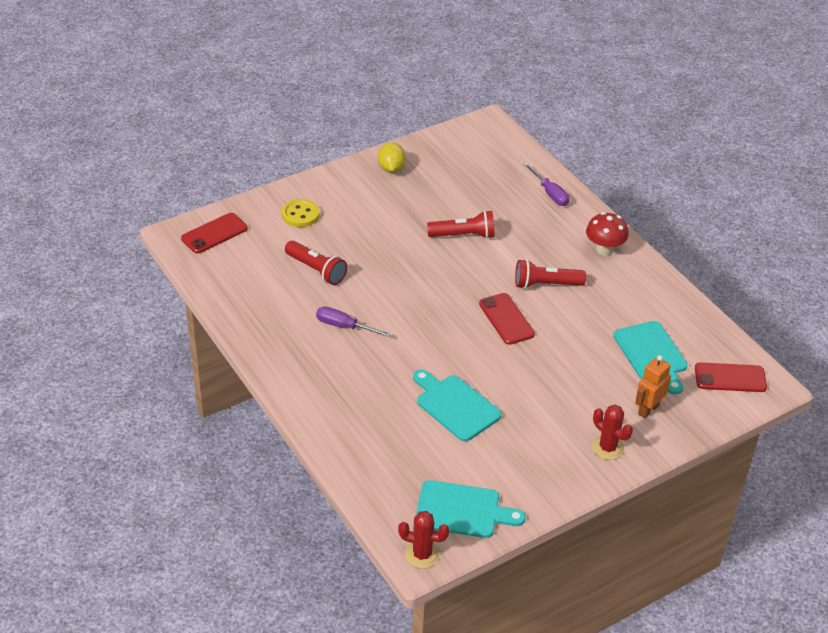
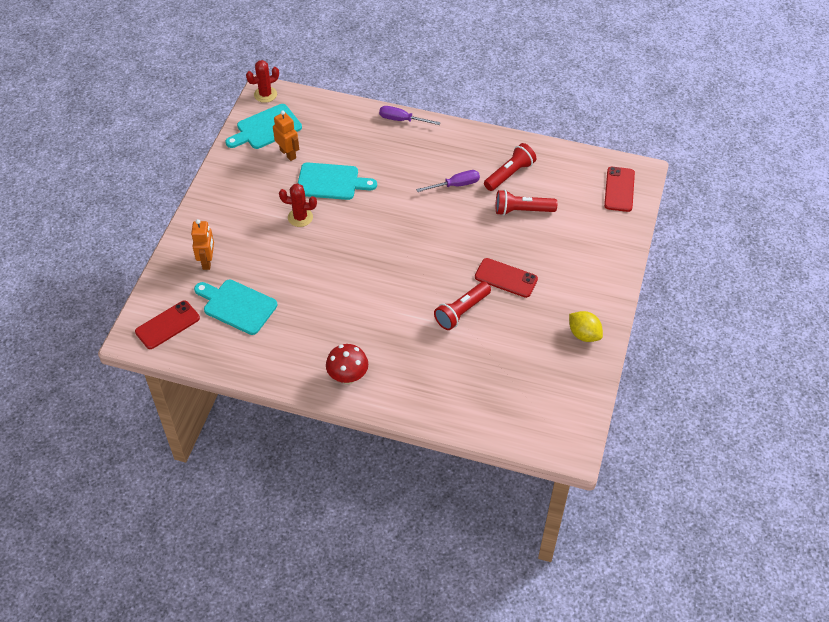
camera: 140 degrees right, 10 degrees up
yellow button [282,199,319,227] -> none
red phone [479,293,535,345] -> red phone moved to [475,258,538,298]
red flashlight [515,259,586,289] -> red flashlight moved to [484,143,536,191]
purple screwdriver [524,163,570,206] -> purple screwdriver moved to [379,106,441,125]
red cactus [592,405,633,460] -> red cactus moved to [279,183,317,227]
none -> orange robot [273,110,299,161]

